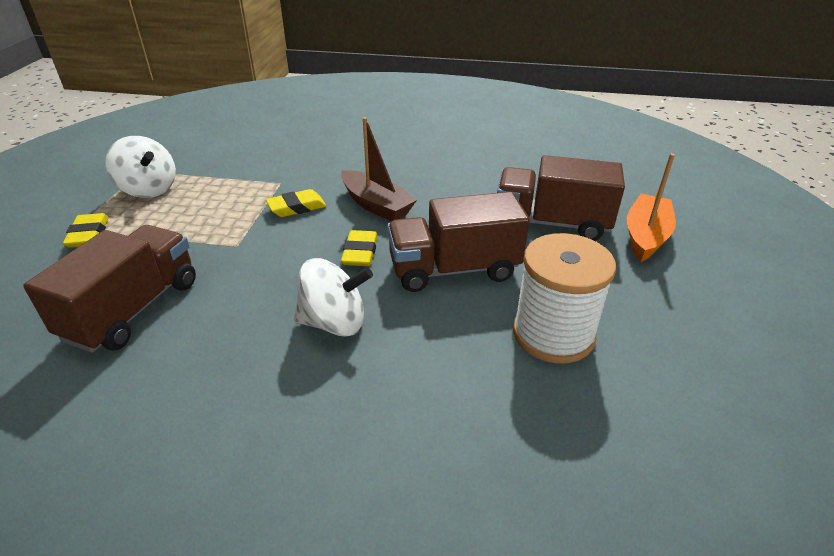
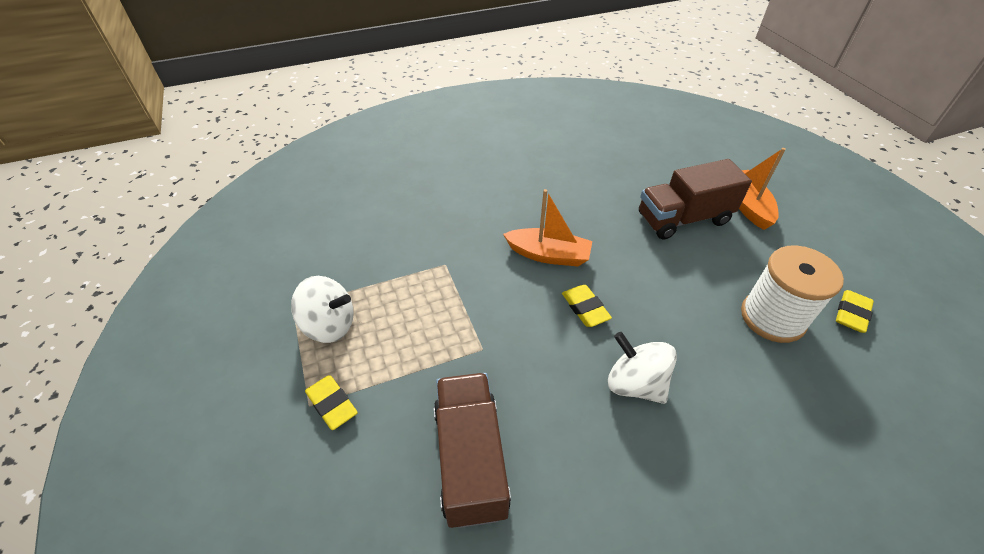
camera: 30 degrees left, 10 degrees up
yellow eraser [266,189,326,217] -> yellow eraser moved to [836,290,874,333]
white spinning top [294,258,373,337] -> white spinning top turned 105 degrees counterclockwise [608,332,677,404]
brown boat [341,117,417,221] -> orange boat [503,189,592,267]
brown truck [387,192,530,292] -> none

